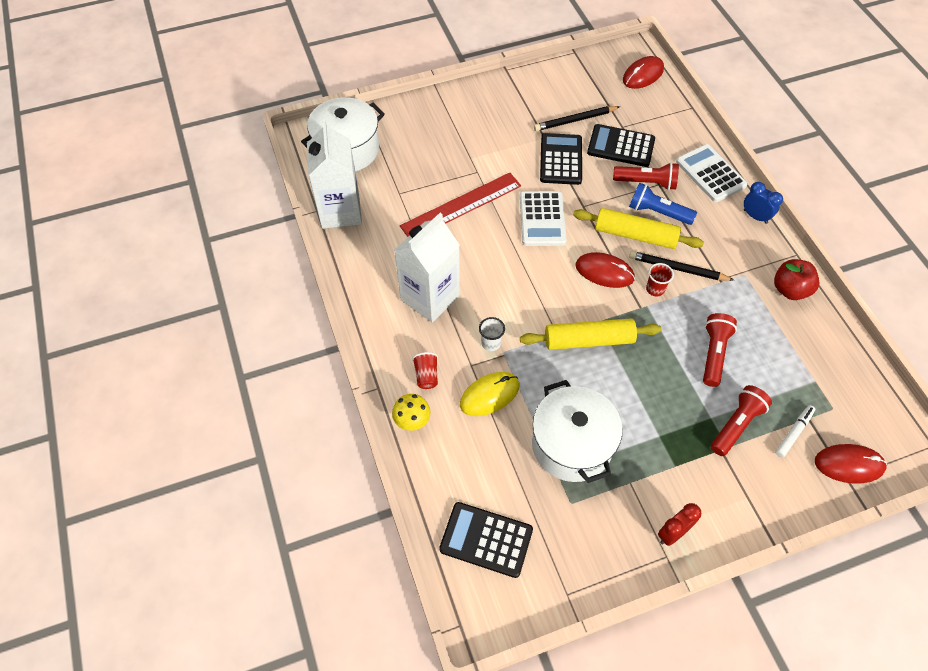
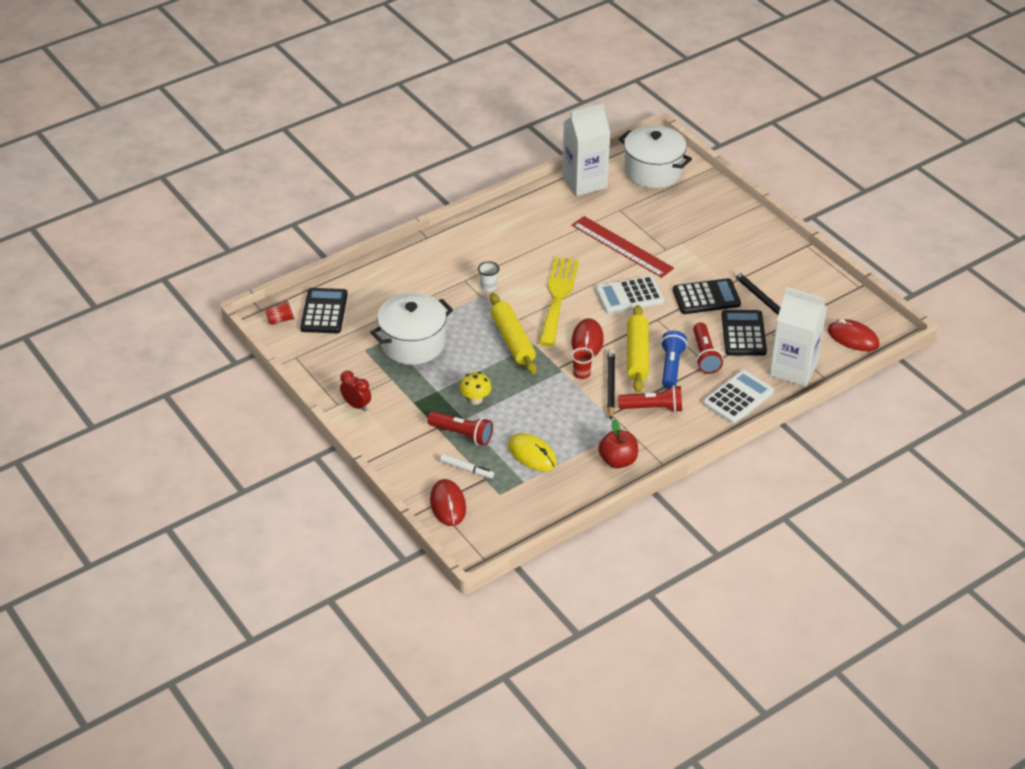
camera: 75 degrees right, 15 degrees down
yellow mushroom [392,394,430,431] -> yellow mushroom moved to [460,372,492,405]
white carton [394,213,460,323] -> white carton moved to [770,287,827,387]
red cup [412,352,438,389] -> red cup moved to [266,299,296,325]
yellow mouse [460,372,520,416] -> yellow mouse moved to [508,433,557,471]
red flashlight [703,313,737,387] -> red flashlight moved to [618,385,682,413]
blue clock [744,182,783,224] -> none
none -> yellow fork [539,257,579,346]

